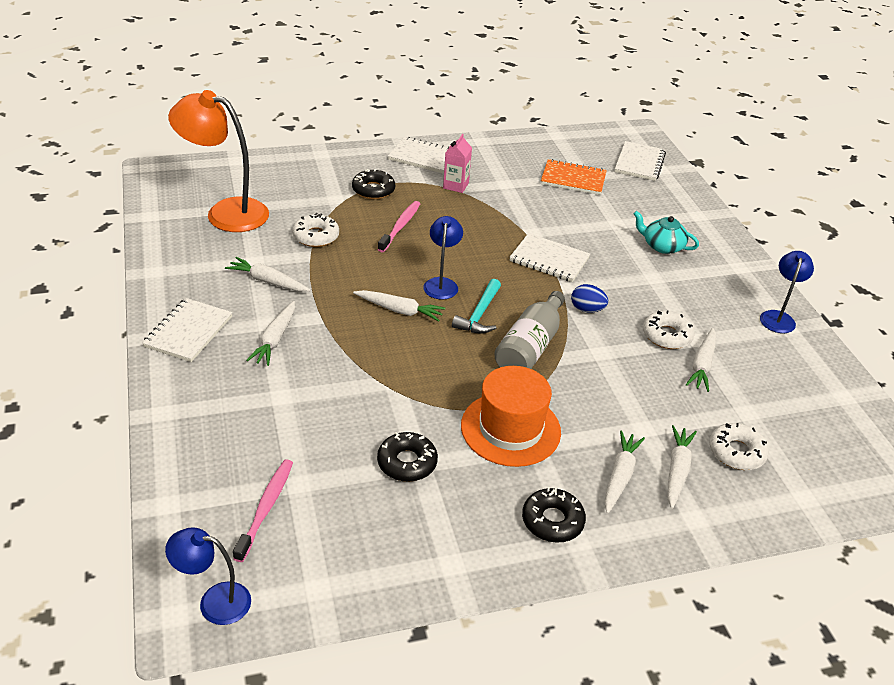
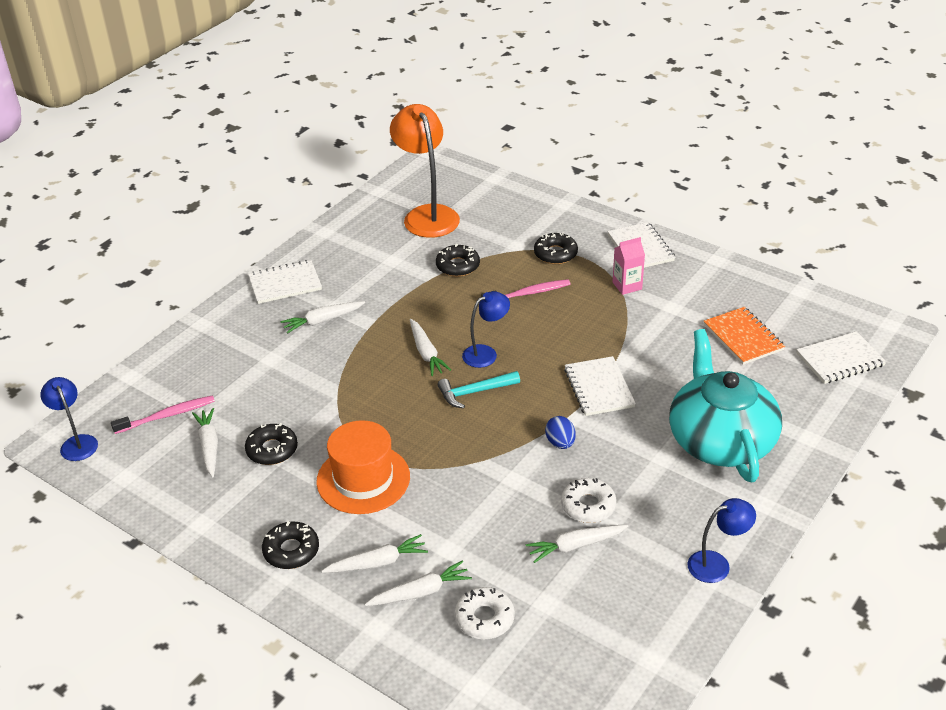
camera: 55 degrees right, 0 degrees up
white carrot [225,257,310,291] -> white carrot moved to [192,408,218,477]
white donut [292,213,339,247] -> black donut [436,244,480,277]
grey bottle [494,291,565,369] -> none
turquoise teapot [634,211,699,254] -> turquoise teapot [669,329,782,482], size x2.20

